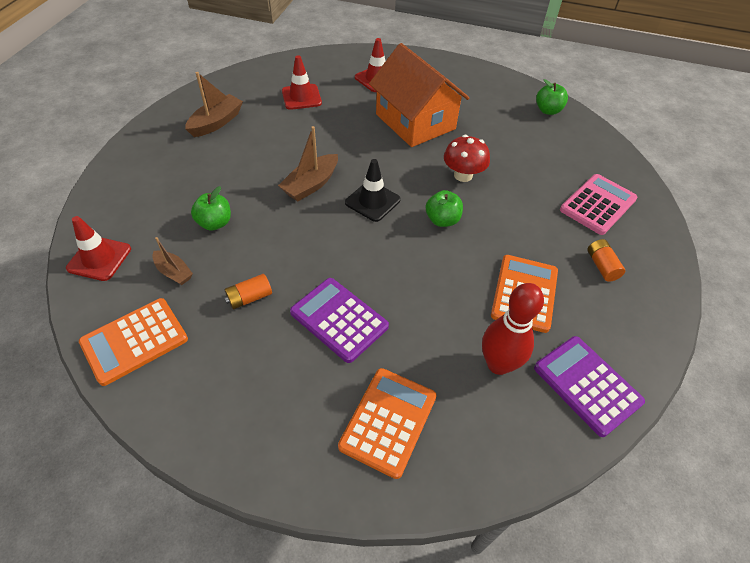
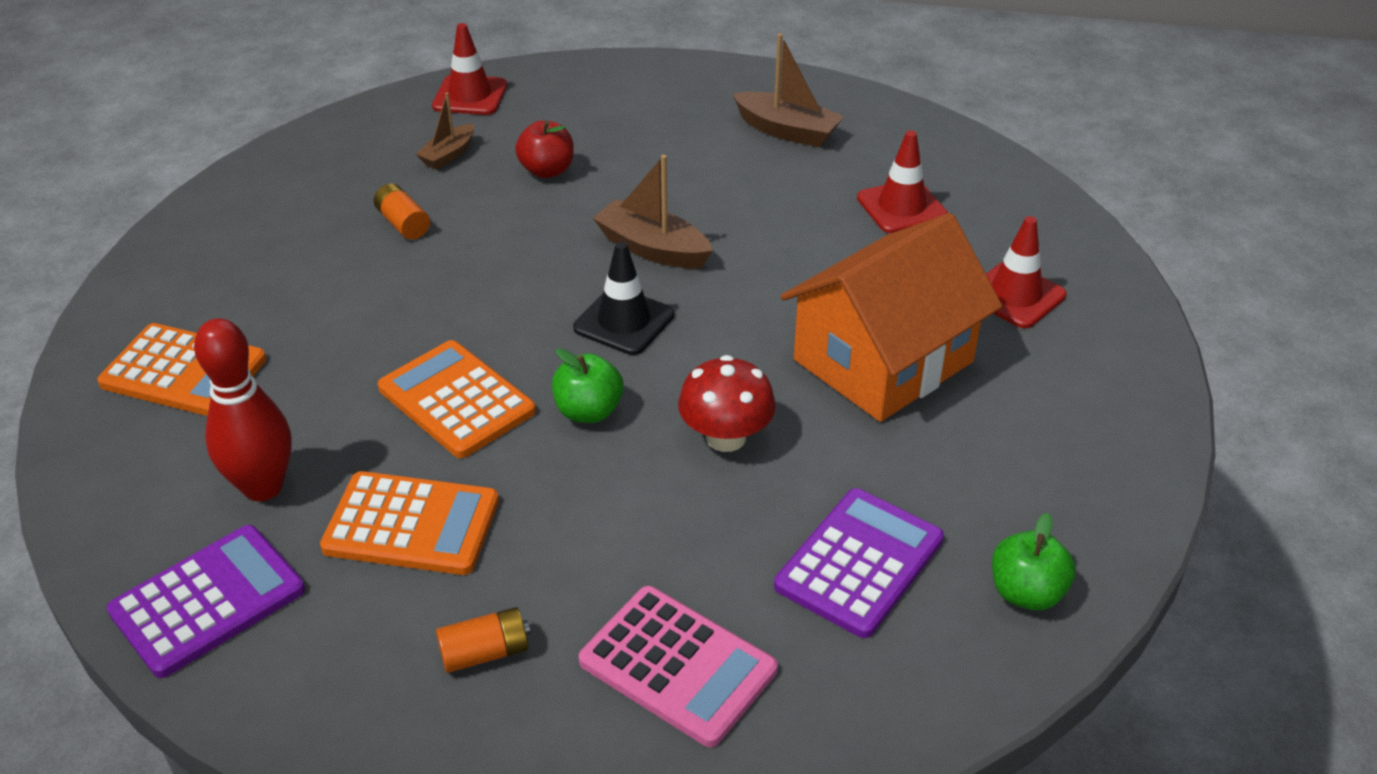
camera: 85 degrees right, 10 degrees down
orange calculator [79,298,188,386] -> orange calculator moved to [378,340,536,458]
green apple [191,186,231,231] -> red apple [515,120,574,178]
purple calculator [290,278,389,363] -> purple calculator moved to [774,488,944,638]

